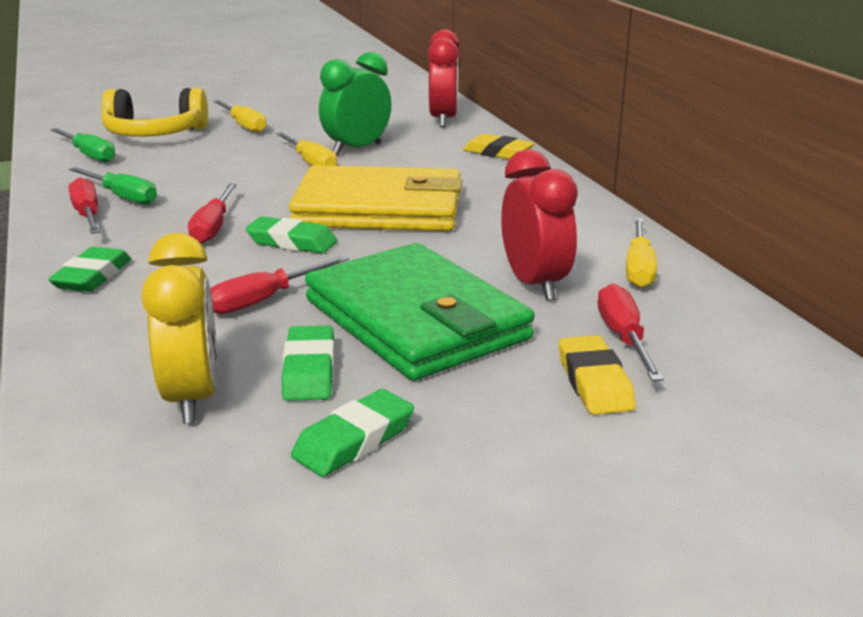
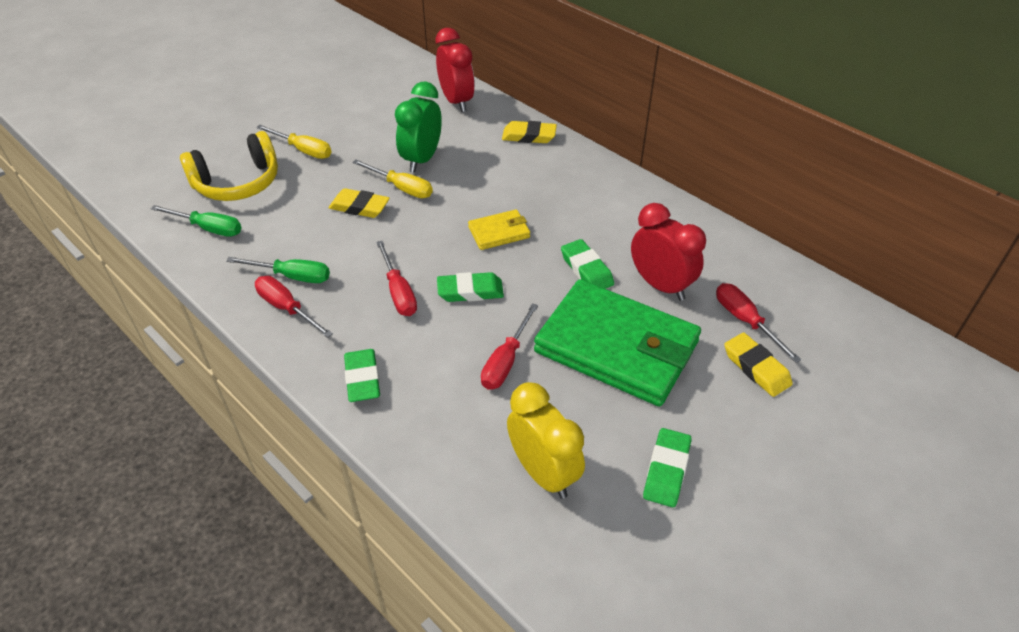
camera: 25 degrees left, 20 degrees up
green eraser [282,326,334,401] -> green eraser moved to [561,239,614,289]
yellow wallet [289,165,463,231] -> yellow wallet [468,209,530,250], size x0.44
yellow screwdriver [626,218,657,288] -> none
none -> yellow eraser [329,188,390,218]

